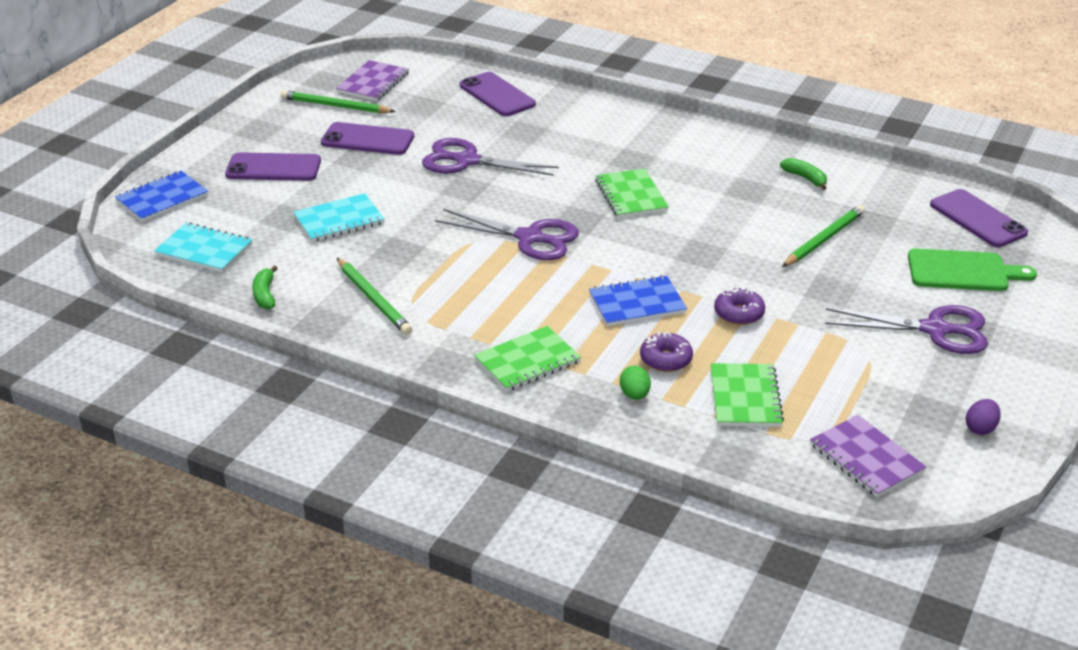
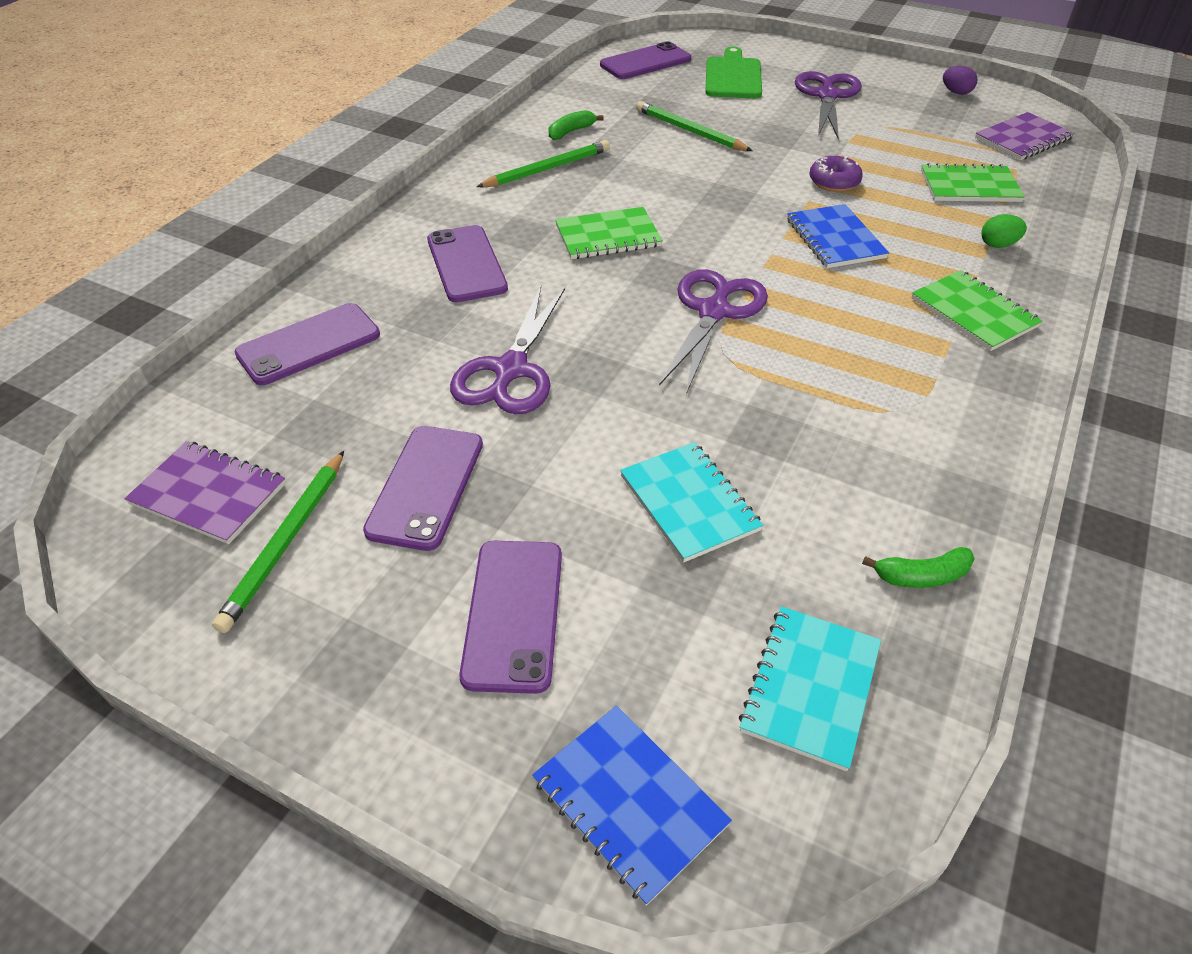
camera: 90 degrees left, 10 degrees up
green pencil [337,258,412,335] -> green pencil moved to [477,140,610,187]
purple donut [640,332,693,372] -> none
none -> purple phone [427,225,508,302]

